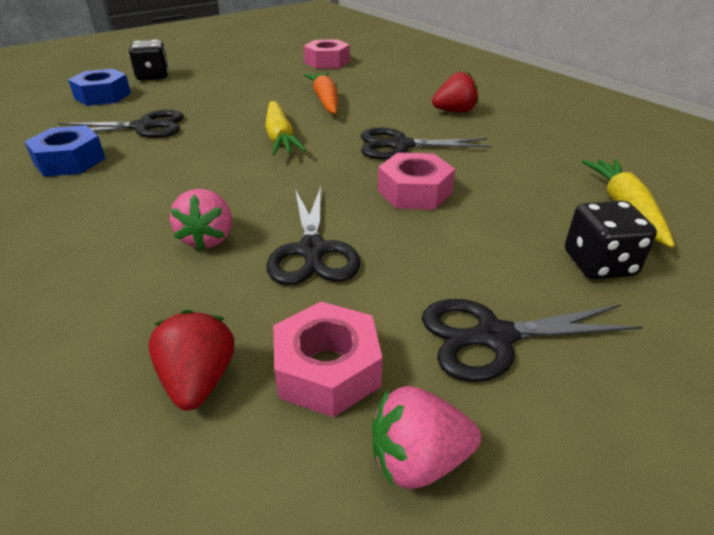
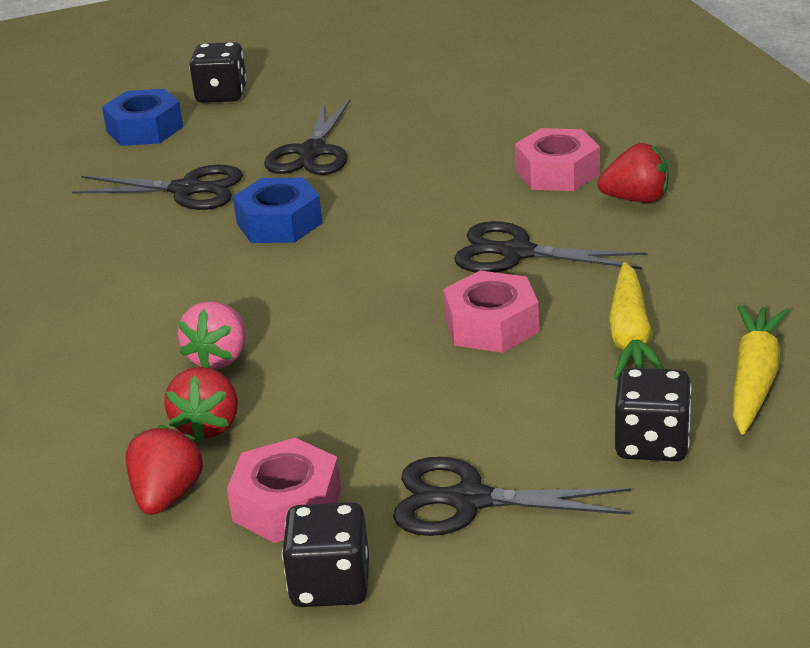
camera: 20 degrees right, 5 degrees down
blue nut [24,125,106,177] -> blue nut moved to [233,178,322,243]
yellow carrot [265,101,306,155] -> yellow carrot moved to [609,262,664,380]
black scissors [266,186,360,285] -> black scissors moved to [264,100,350,175]
pink nut [304,39,350,69] -> pink nut moved to [515,128,600,191]
orange carrot [304,72,338,114] -> none
pink strawberry [372,386,481,489] -> black dice [282,502,369,607]
none -> red strawberry [164,367,238,442]

